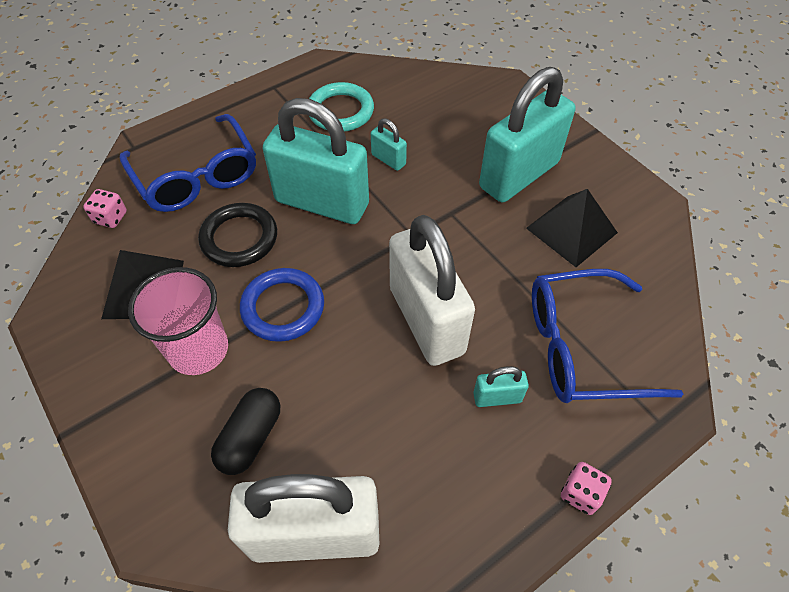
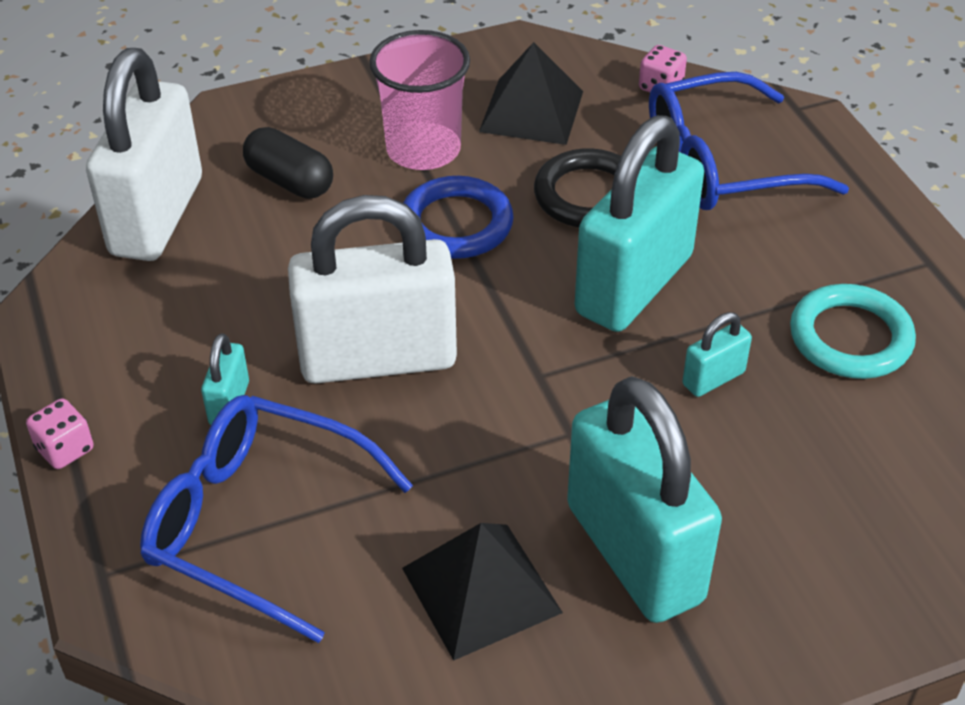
camera: 105 degrees right, 10 degrees down
blue glasses [532,269,683,403] -> blue glasses turned 75 degrees counterclockwise [140,395,413,643]

